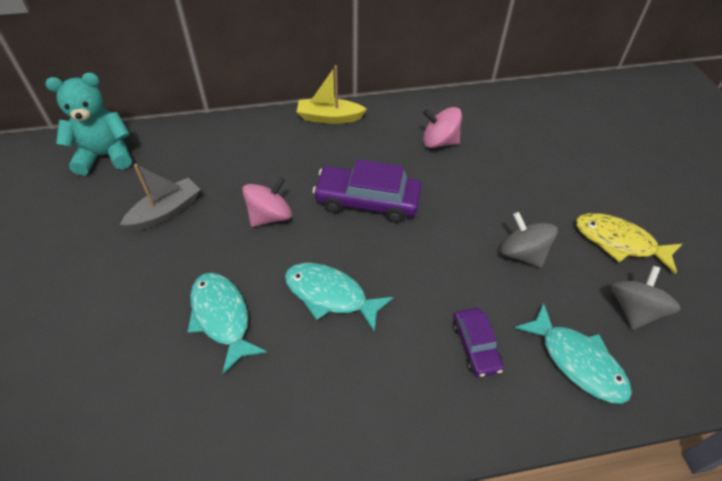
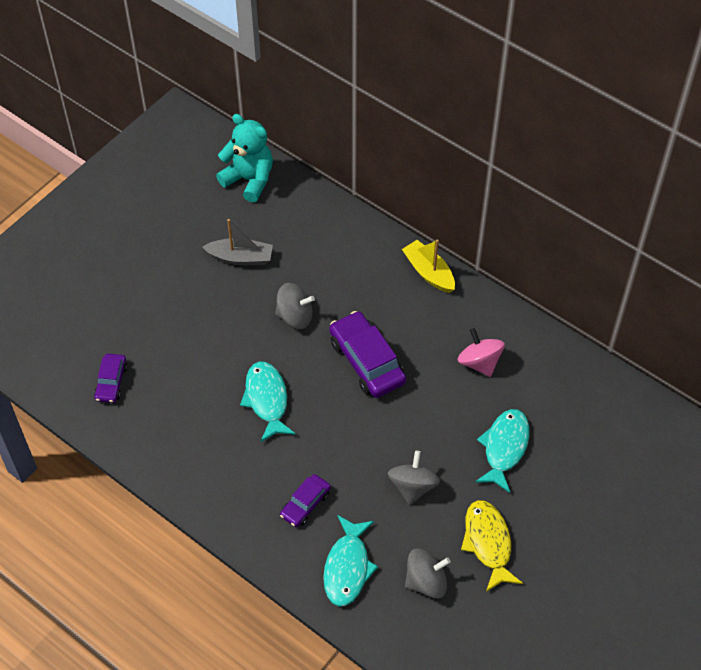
camera: 50 degrees right, 5 degrees up
turquoise fish [187,273,267,374] -> turquoise fish moved to [475,409,530,493]
pink spinning top [242,177,292,227] -> grey spinning top [275,283,315,329]
none -> purple car [94,354,127,403]

